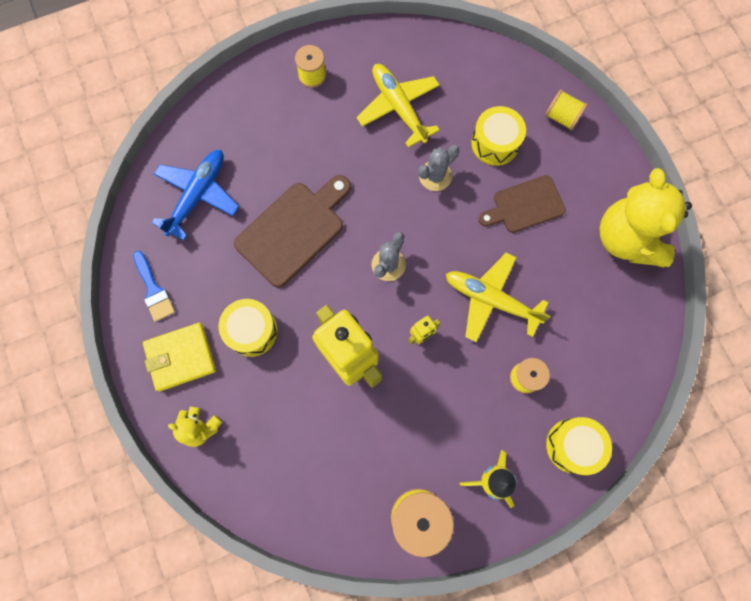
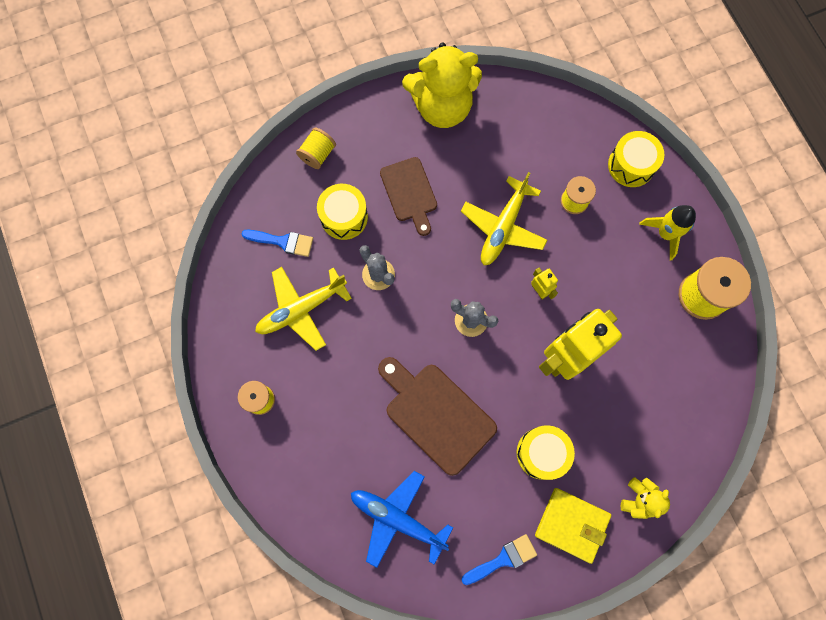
camera: 90 degrees left, 0 degrees up
yellow wallet [143,323,216,391] -> yellow wallet turned 45 degrees counterclockwise [535,488,611,564]
none -> blue brush [242,230,313,257]

